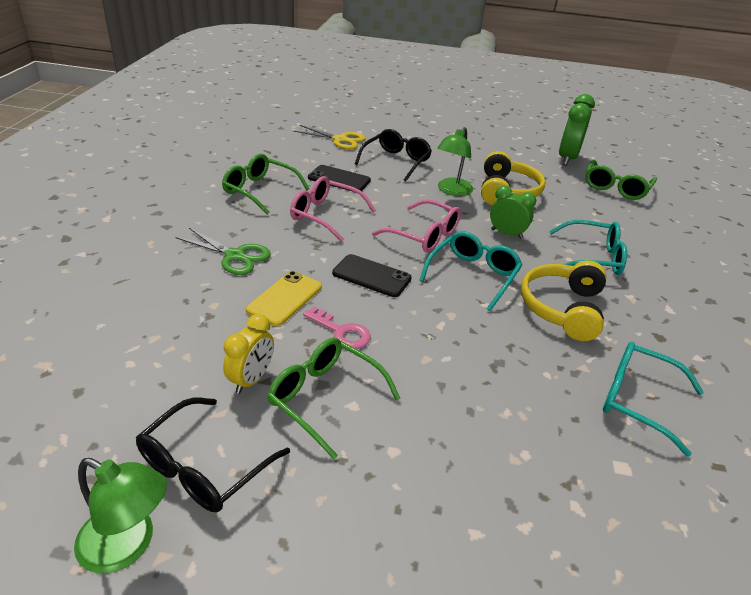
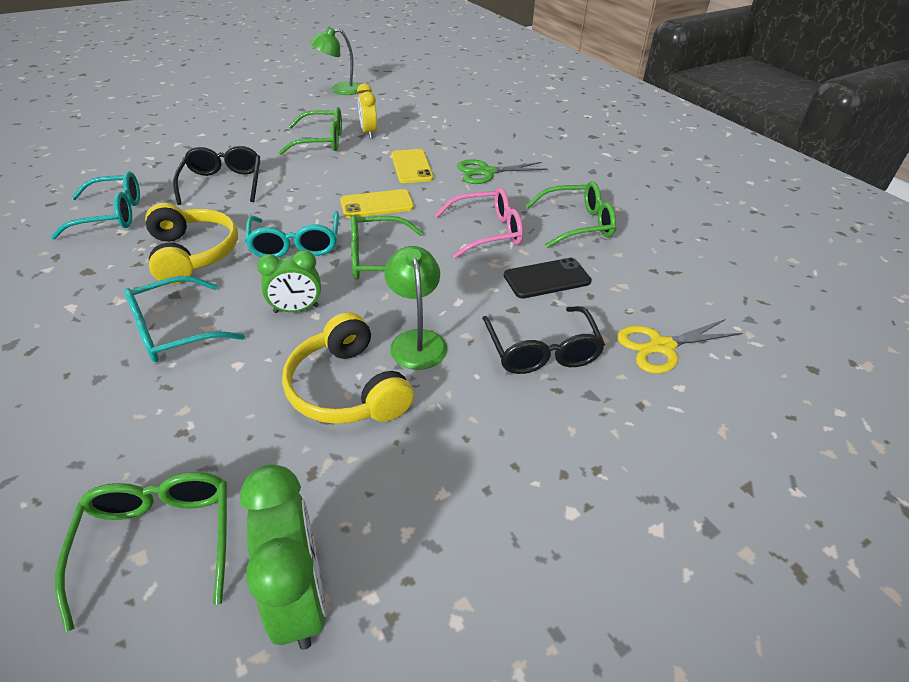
camera: 140 degrees right, 5 degrees up
black glasses [136,398,290,512] -> black glasses moved to [173,146,260,205]
pink key [303,306,371,349] -> none
black phone [332,254,412,297] -> yellow phone [340,189,414,218]
pink glasses [372,199,461,252] -> green glasses [351,215,423,280]

